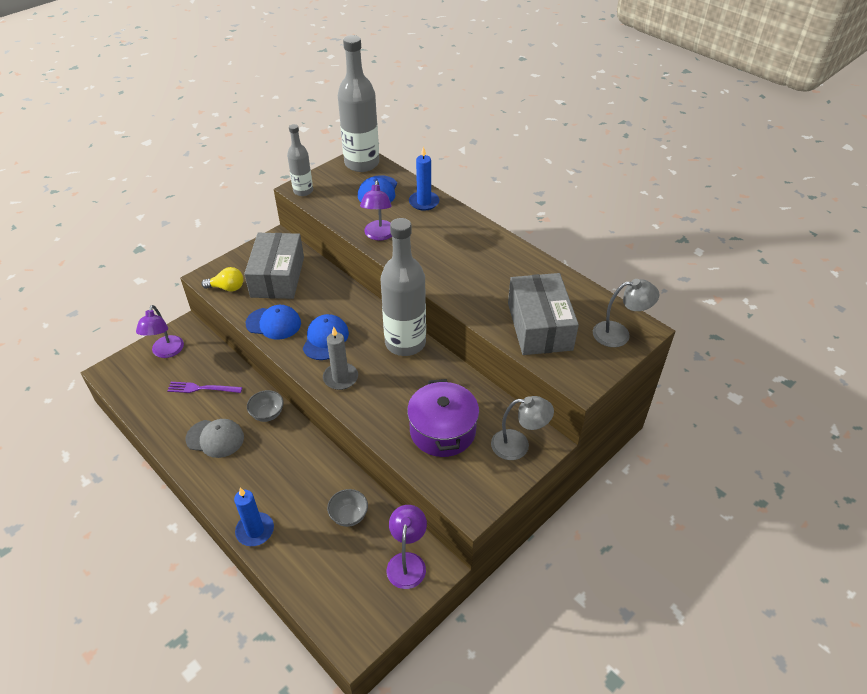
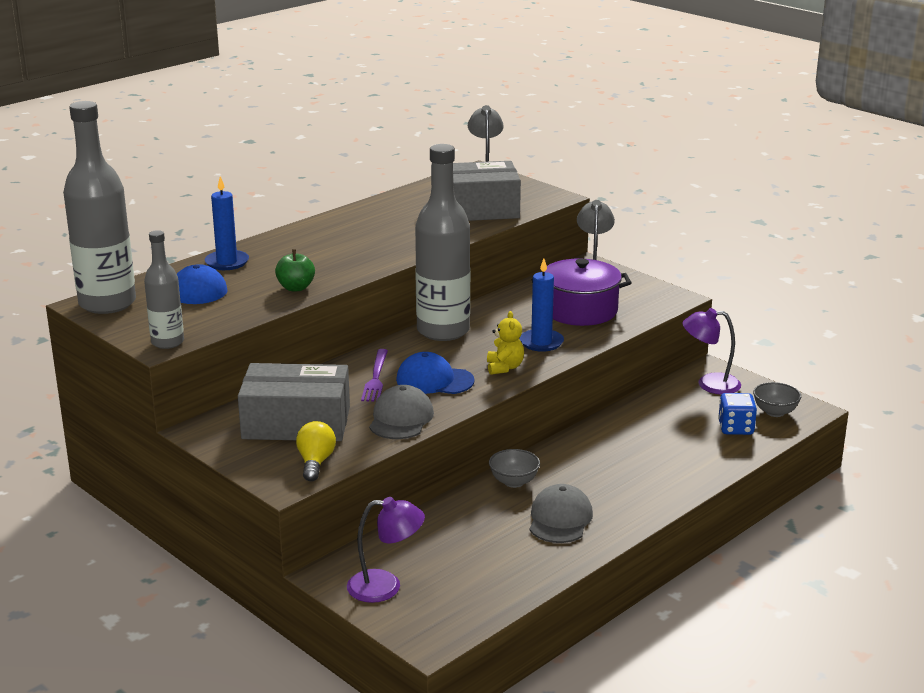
camera: 90 degrees left, 20 degrees down
purple fork [167,382,242,393] -> purple fork moved to [361,349,388,402]
blue candle [234,488,274,546] -> blue candle moved to [519,258,564,352]
blue cap [246,305,301,340] -> grey cap [369,385,434,439]
grey candle [323,327,358,390] -> yellow teddy bear [487,311,524,375]
grey bowl [327,489,368,527] -> grey bowl moved to [753,382,801,417]
purple lamp [360,181,392,241] -> green apple [275,249,315,291]
none -> blue dice [718,393,757,435]

